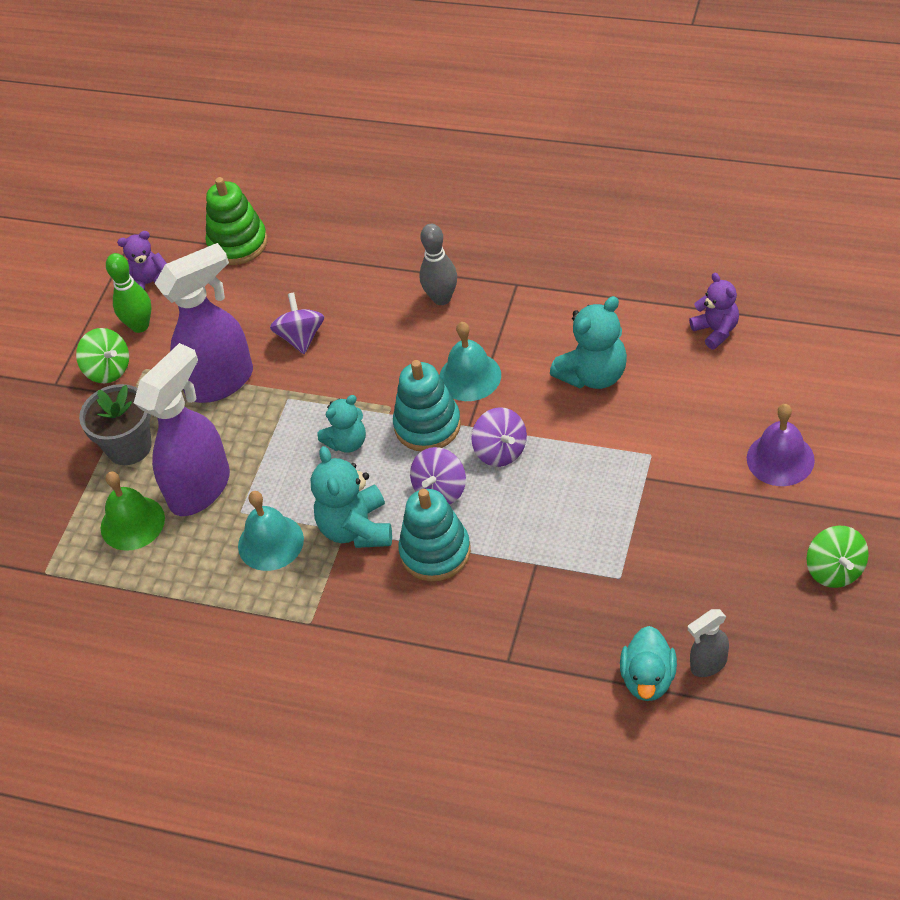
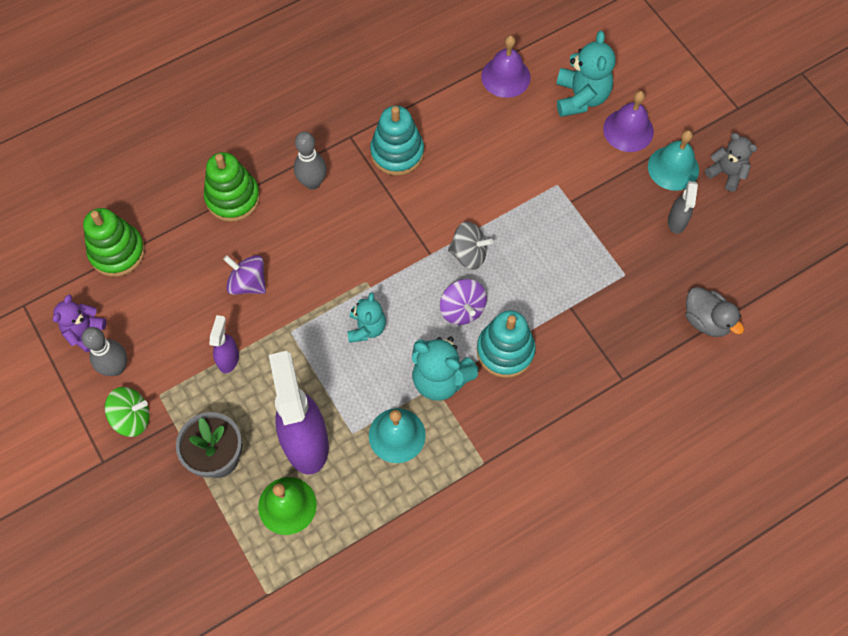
camera: 55 degrees left, 15 degrees up
green bowling pin [106,253,151,333] -> grey bowling pin [82,327,127,376]
purple spray bottle [155,243,253,403] -> purple spray bottle [209,315,239,373], size x0.47
turquoise stacking toy [393,360,461,451] -> turquoise stacking toy moved to [370,106,424,176]
turquoise bell [439,322,501,401] -> turquoise bell moved to [648,130,699,191]
purple spinning top [471,407,527,467] -> grey spinning top [448,221,493,270]
turquoise teddy bear [550,296,627,389] -> turquoise teddy bear moved to [556,31,616,117]
turquoise duck [620,626,677,701] -> grey duck [685,287,744,337]
grey spray bottle [688,609,729,677] -> grey spray bottle moved to [668,181,698,234]
purple teddy bear [689,273,739,349] -> purple bell [481,35,531,98]
green spinning top [807,526,869,588] -> grey teddy bear [705,133,757,192]
none -> green stacking toy [204,152,260,222]

